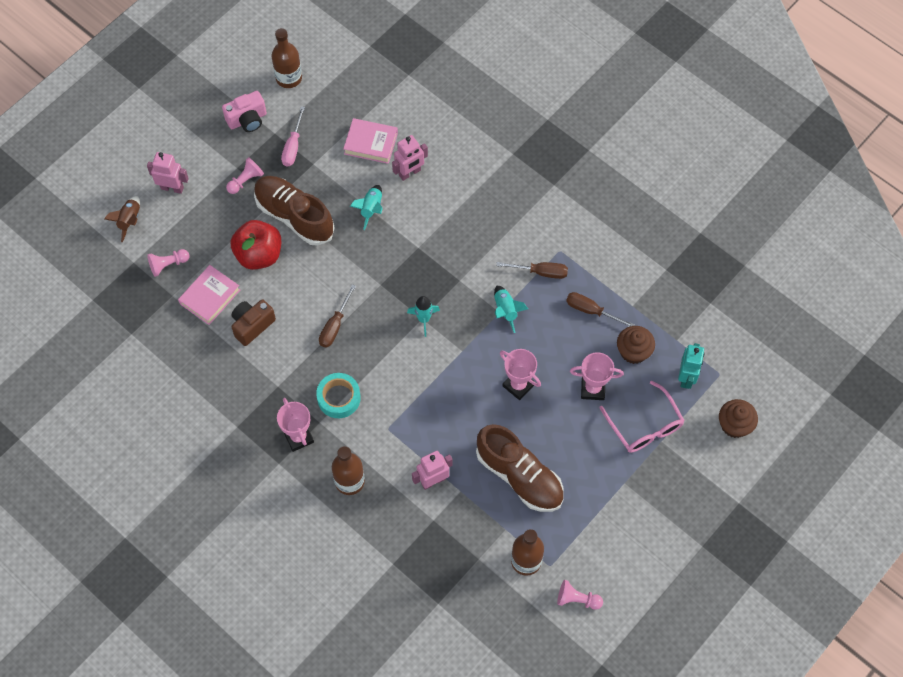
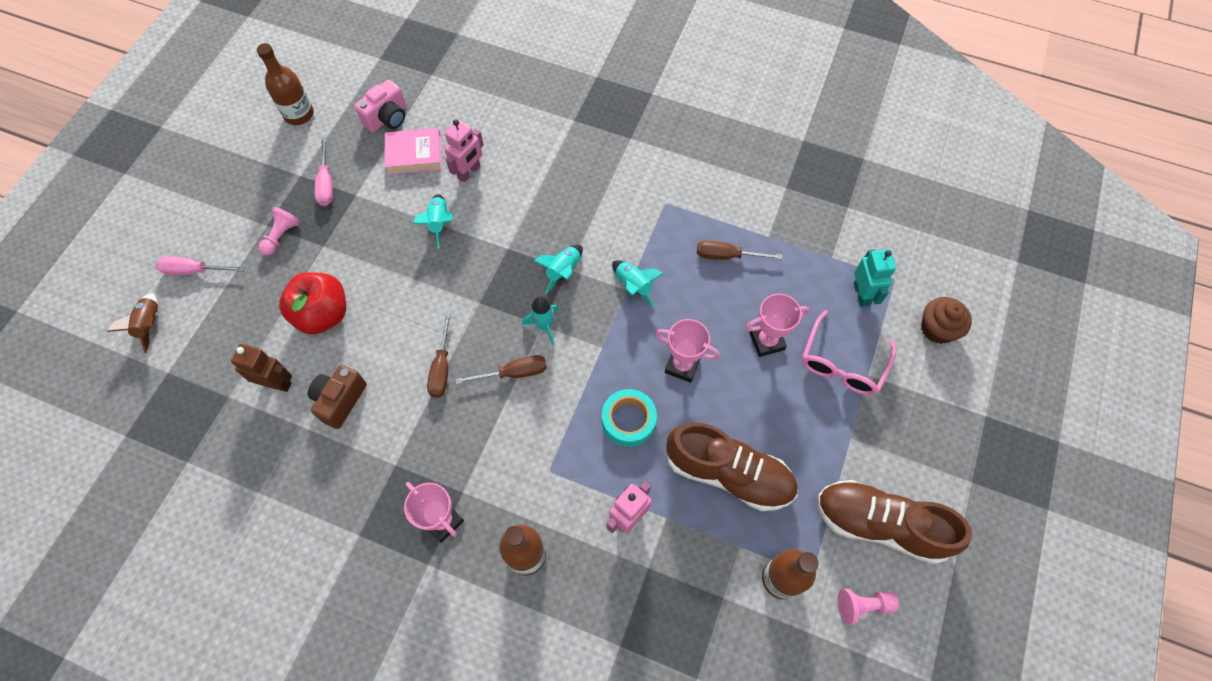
camera: 20 degrees left, 0 degrees up
pink robot [147,152,189,194] -> pink screwdriver [156,256,244,275]
pink pawn [147,249,190,277] -> none
pink book [178,265,240,325] -> brown robot [231,344,292,392]
pink camera [222,91,267,132] -> pink camera moved to [354,80,406,132]
brown shoe [254,176,335,246] -> brown shoe moved to [817,480,972,564]
turquoise tape [316,373,361,418] -> turquoise tape moved to [602,389,657,447]
brown screwdriver [496,262,568,279] -> brown screwdriver moved to [455,355,547,384]
pink glasses [599,380,685,453] -> pink glasses turned 75 degrees clockwise [802,310,896,395]
brown cupcake [617,326,655,364] -> none
none -> turquoise rocket [533,245,583,294]

